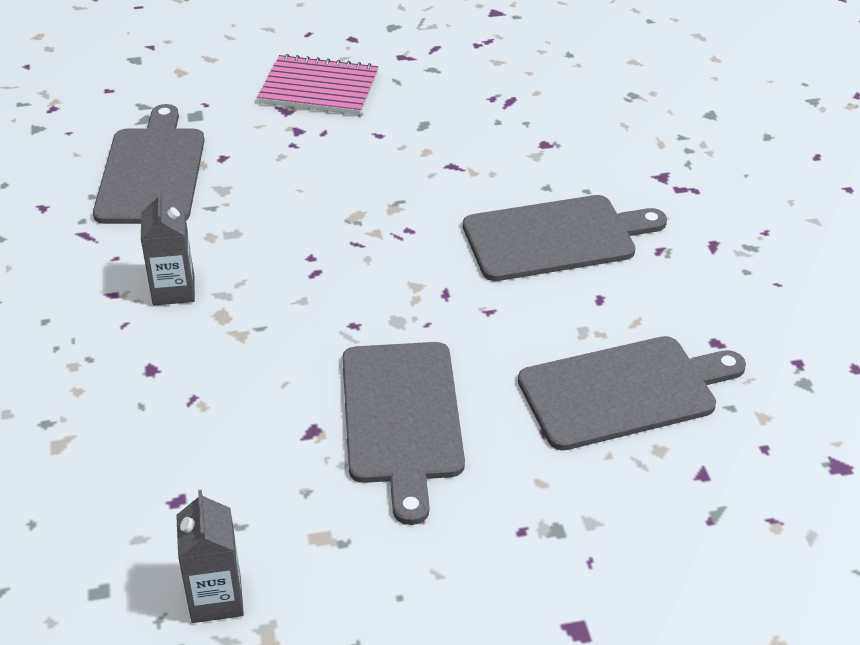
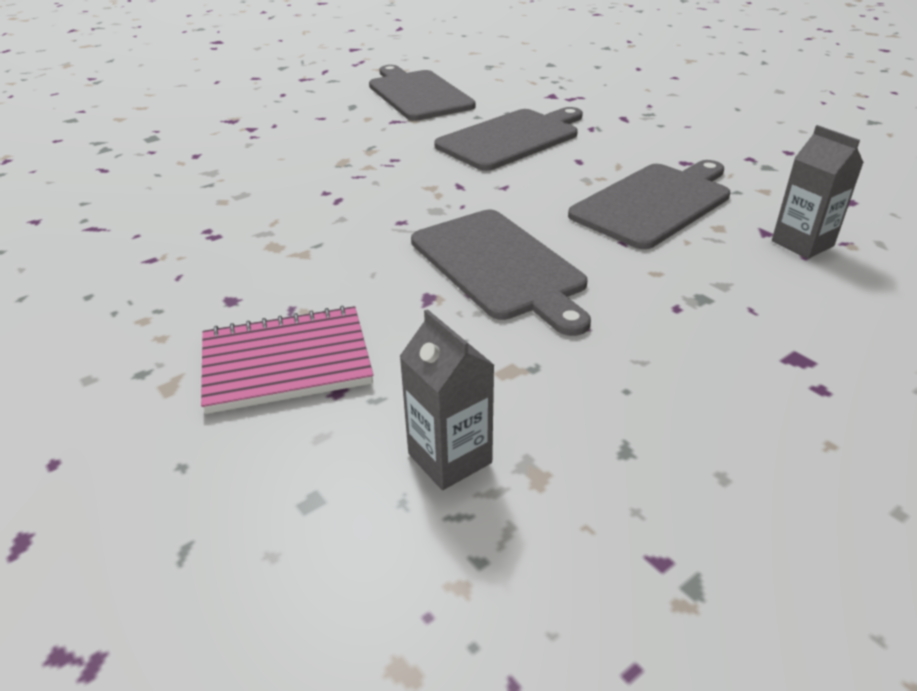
camera: 25 degrees left, 5 degrees down
grey cutting board [93,104,205,224] -> grey cutting board moved to [369,65,476,121]
grey carton [141,189,195,305] -> grey carton moved to [772,125,864,259]
pink notebook [258,54,379,115] -> pink notebook moved to [201,306,373,414]

